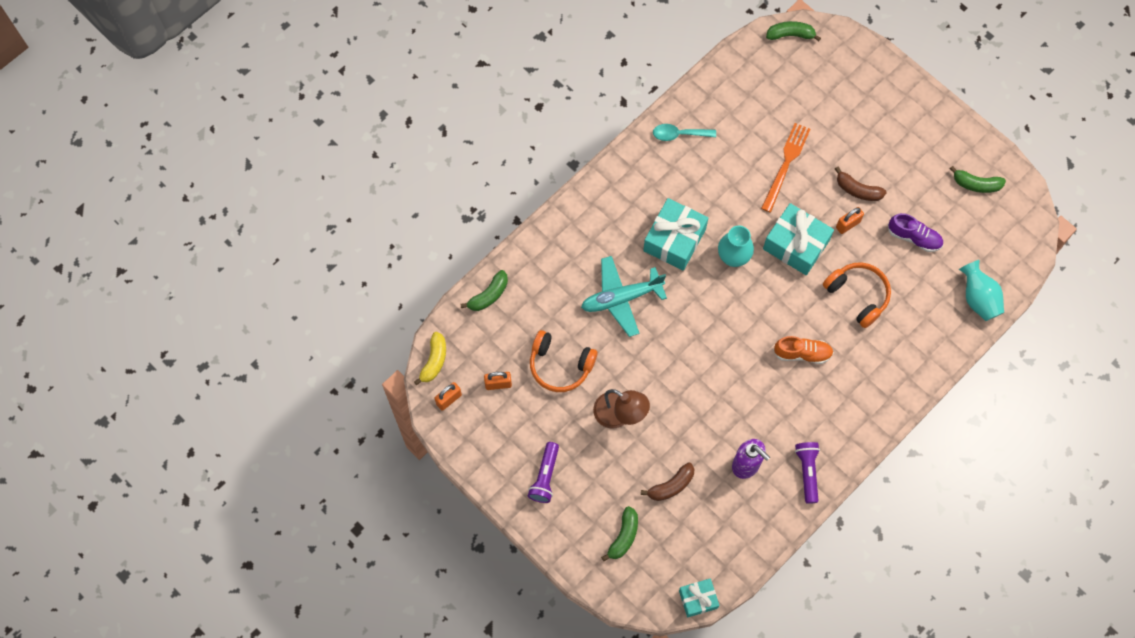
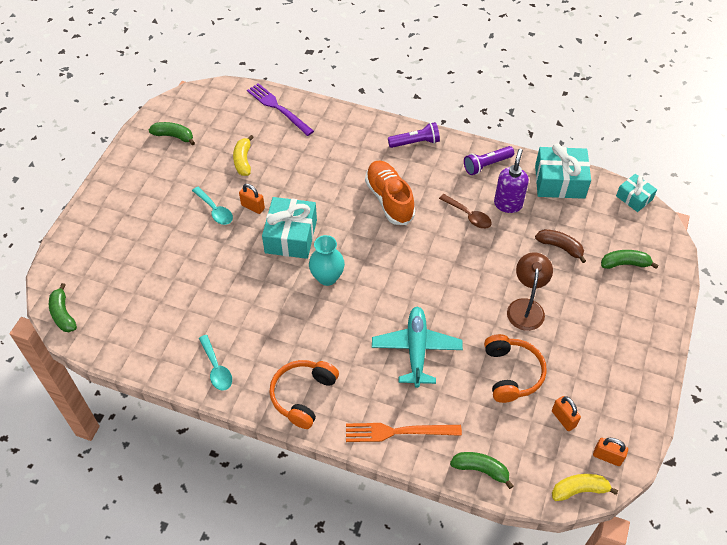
camera: 115 degrees left, 15 degrees down
purple flashlight [528,442,559,503] -> purple flashlight moved to [388,122,440,148]
turquoise plane [581,256,667,337] -> turquoise plane turned 135 degrees counterclockwise [372,307,463,388]
turquoise gift [643,198,708,271] -> turquoise gift moved to [535,143,591,199]
orange fork [761,123,810,212] -> orange fork moved to [346,423,462,442]
orange shoe [773,336,834,364] -> orange shoe [365,161,415,225], size x1.50
orange headphones [823,262,891,328] -> orange headphones moved to [269,360,339,429]
brown banana [835,167,887,201] -> turquoise spoon [192,187,233,225]
purple shoe [888,213,943,252] -> yellow banana [233,135,254,176]
green banana [950,166,1006,193] -> green banana turned 60 degrees counterclockwise [149,122,195,145]
turquoise vase [959,260,1004,321] -> purple fork [247,83,314,136]
none -> brown spoon [439,194,492,229]

